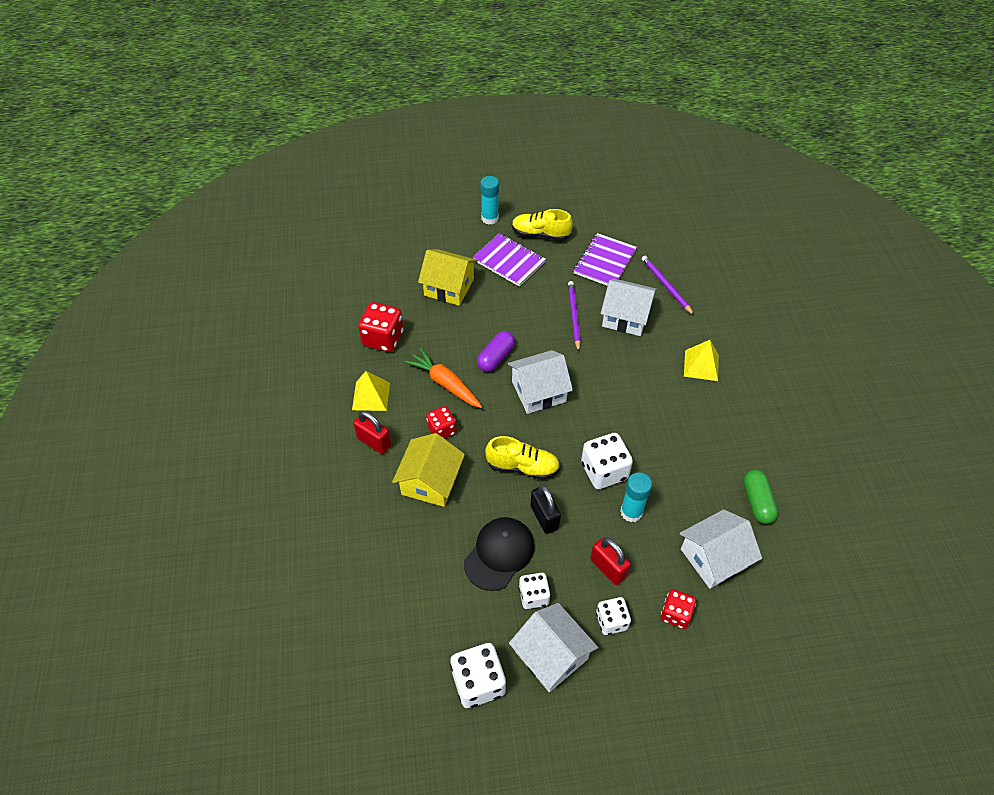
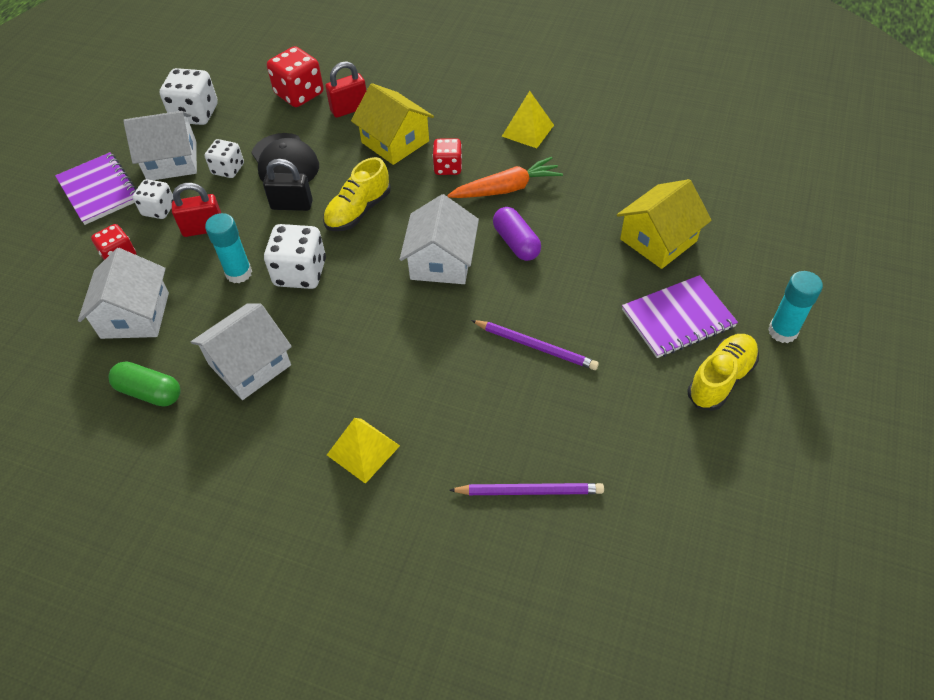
camera: 120 degrees right, 0 degrees up
red padlock [353,411,391,454] -> red padlock moved to [325,61,366,118]
red dice [358,302,404,352] -> red dice moved to [267,46,324,107]
purple notebook [573,233,637,286] -> purple notebook moved to [55,152,137,225]
white house [601,278,657,336] -> white house moved to [191,303,292,400]

